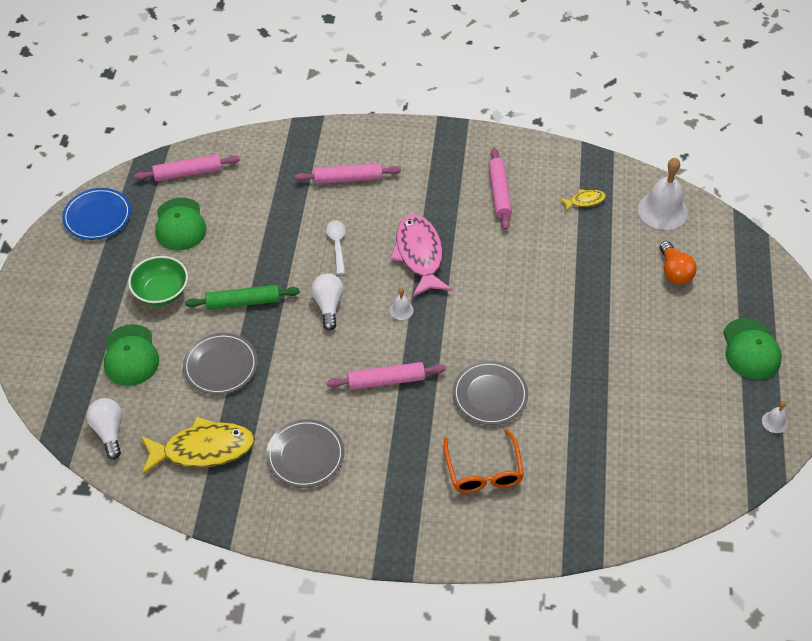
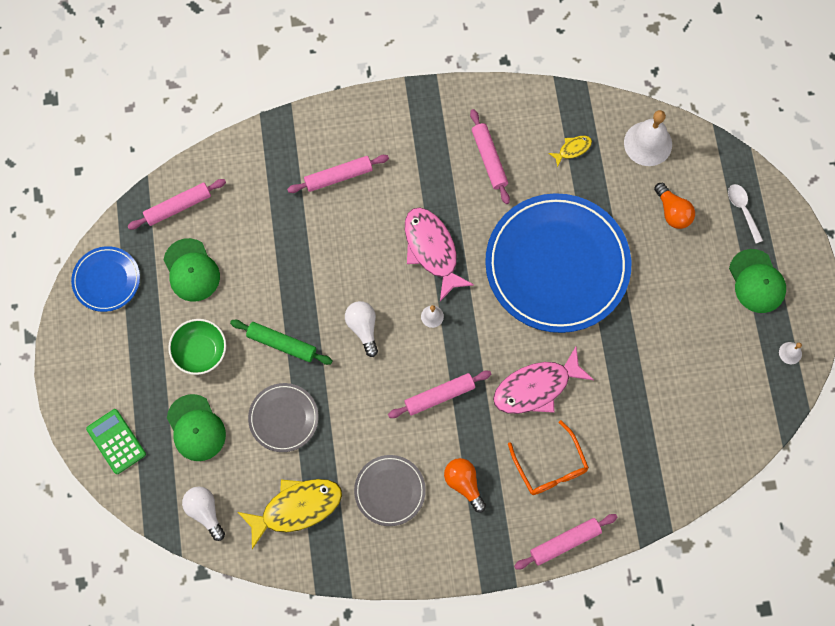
camera: 15 degrees left, 20 degrees up
green rolling pin [185,285,300,310] -> green rolling pin turned 45 degrees clockwise [230,320,333,365]
white spoon [326,220,345,274] -> white spoon moved to [728,184,763,244]
grey plate [453,361,528,425] -> pink fish [493,347,594,414]
none -> green calculator [86,409,146,474]
none -> orange light bulb [444,458,486,513]
none -> blue plate [485,193,631,333]
none -> pink rolling pin [514,514,618,570]

